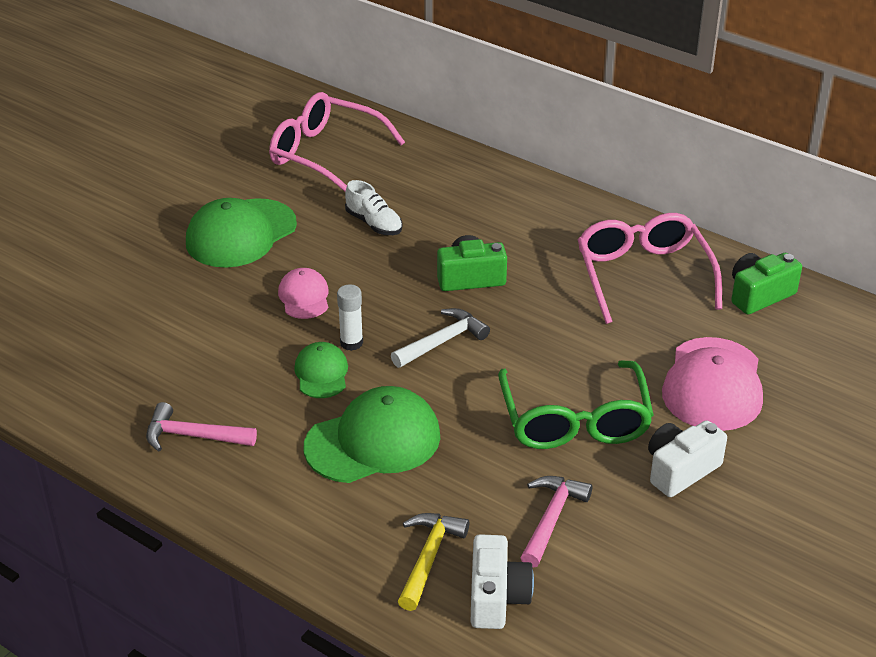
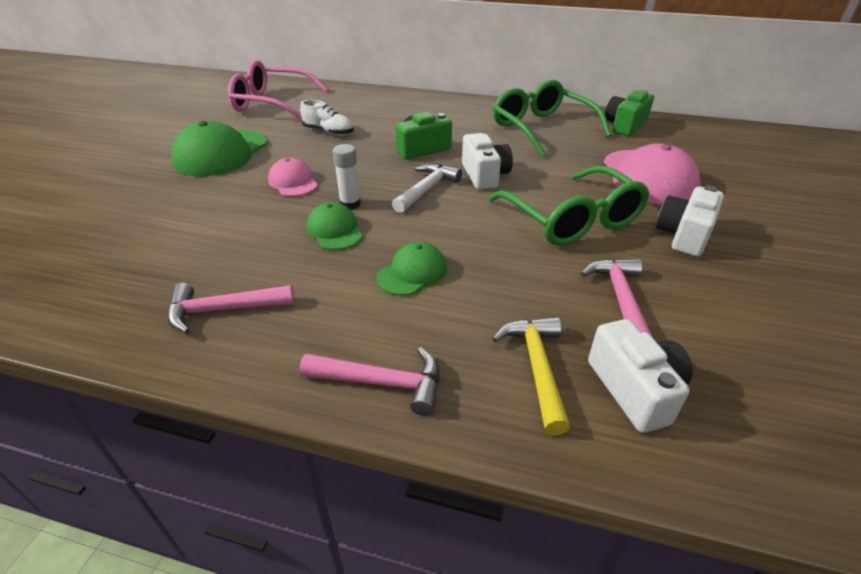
camera: 20 degrees left, 0 degrees up
green cap [304,386,440,483] -> green cap [376,242,447,296], size x0.55
pink glasses [578,213,722,324] -> green glasses [493,80,612,157]
none -> pink hammer [300,347,440,416]
none -> white camera [462,133,513,190]

